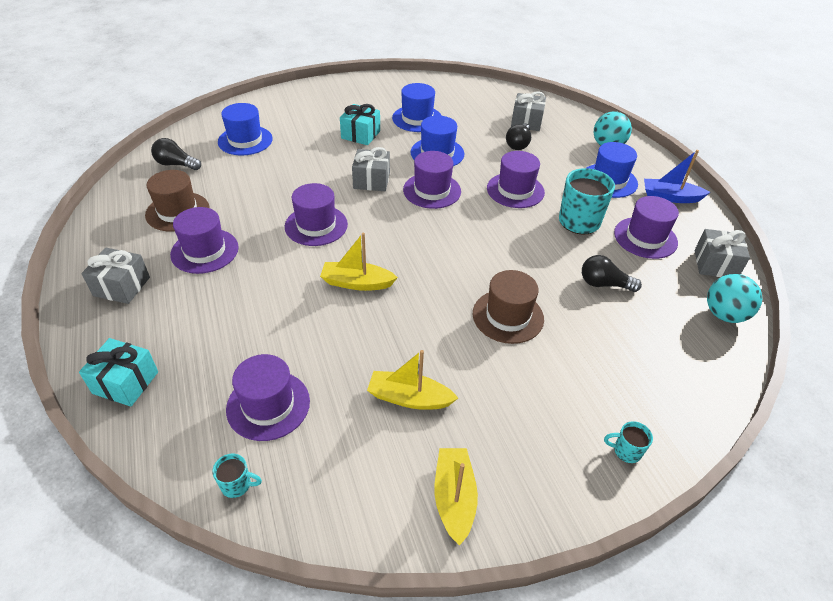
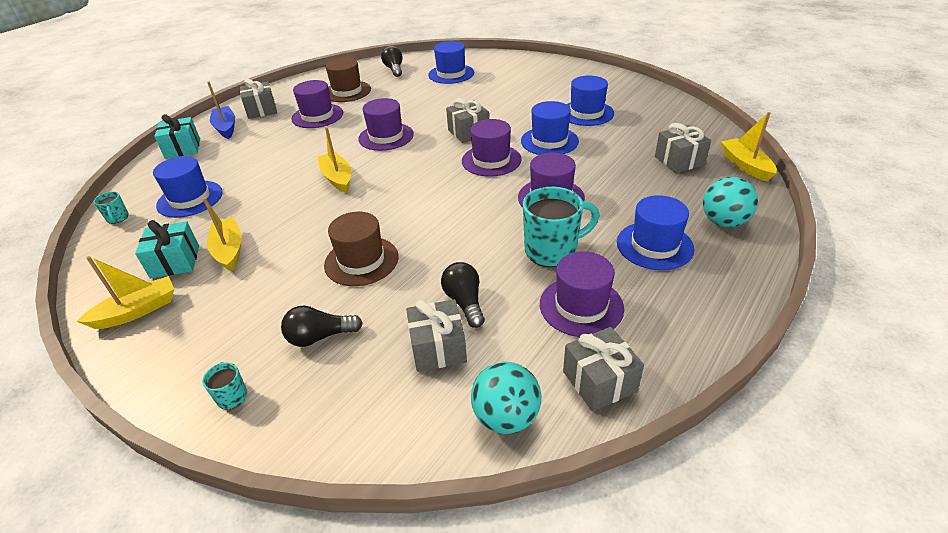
camera: 60 degrees right, 5 degrees down
purple hat [226,354,310,441] -> blue hat [153,156,223,218]
turquoise gift [340,104,380,145] -> turquoise gift moved to [135,220,199,279]
black light bulb [506,123,531,150] -> black light bulb moved to [281,306,363,347]
blue boat [644,150,710,203] -> blue boat moved to [207,81,235,139]
none -> grey gift [406,299,467,372]
none -> yellow boat [721,112,777,182]

